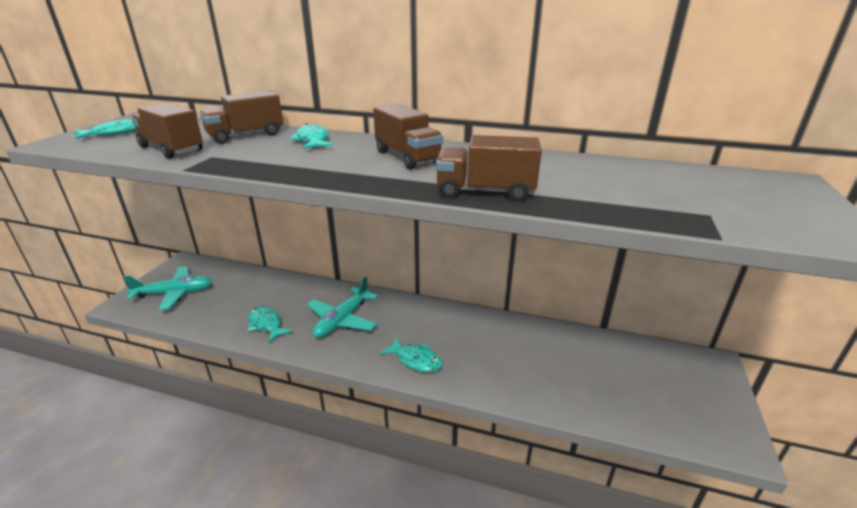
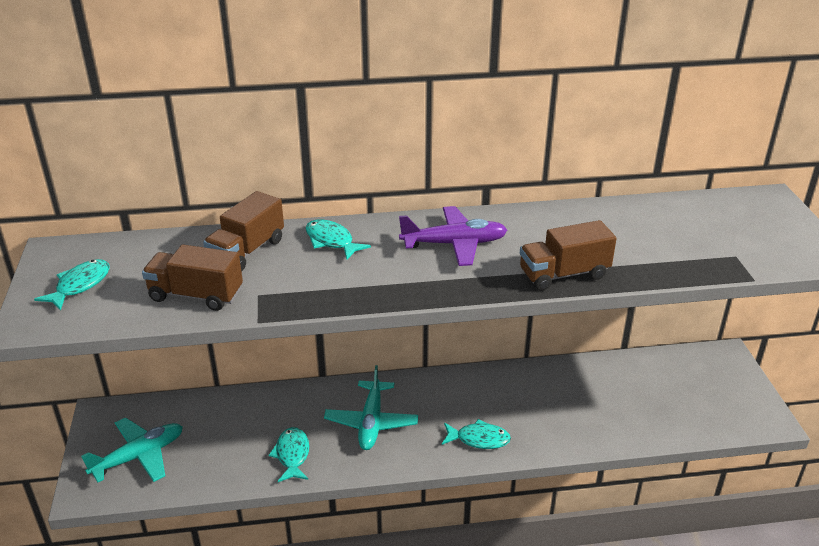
camera: 25 degrees left, 5 degrees up
turquoise fish [248,306,293,343] -> turquoise fish turned 60 degrees clockwise [269,427,309,482]
brown truck [373,104,443,169] -> purple plane [399,206,507,266]

